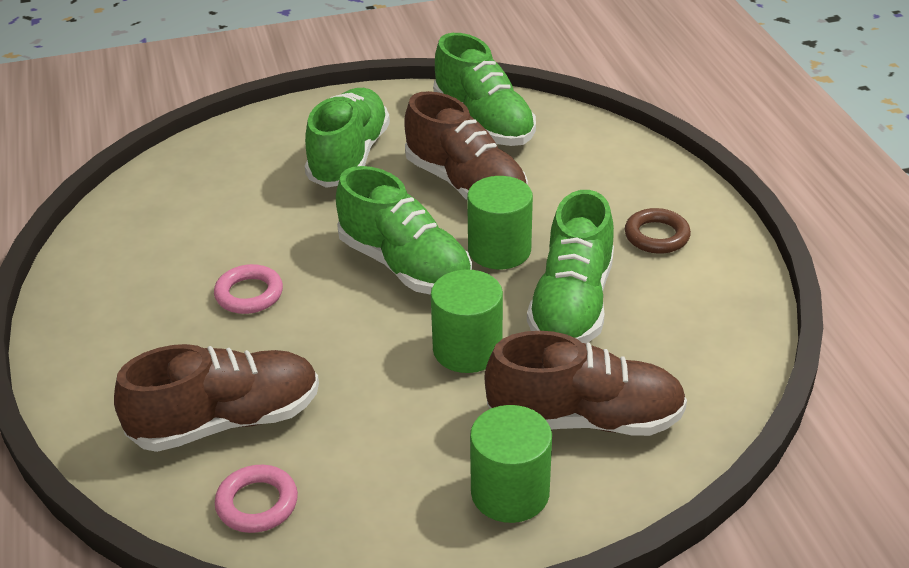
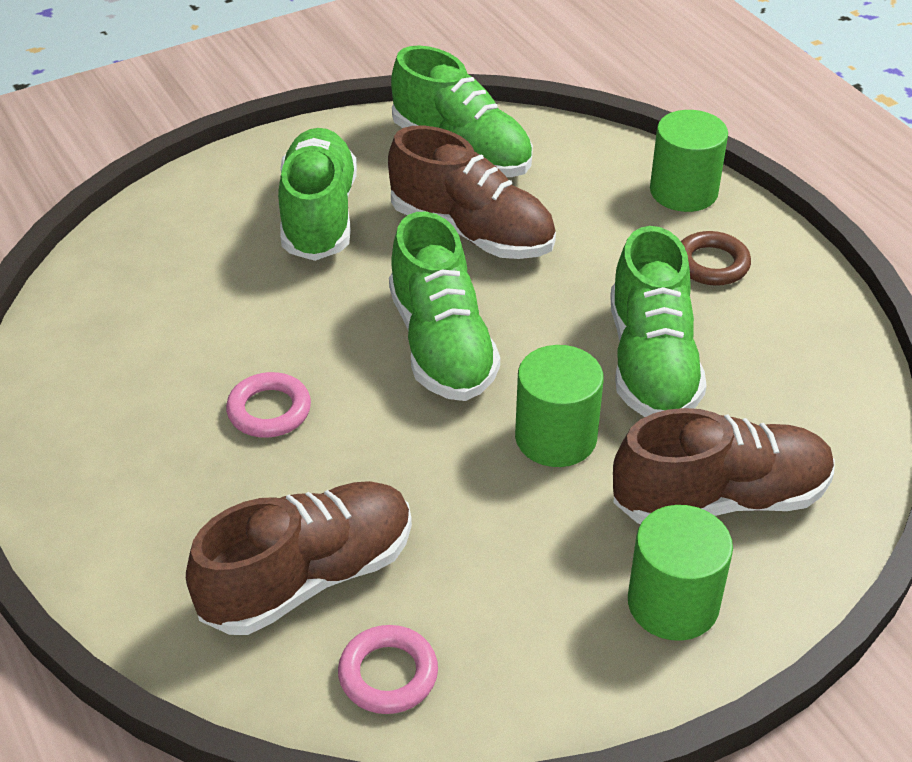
camera: 15 degrees left, 5 degrees up
green shoe [336,166,472,295] -> green shoe turned 45 degrees clockwise [389,212,500,401]
green cylinder [467,176,533,269] -> green cylinder moved to [650,110,728,212]

